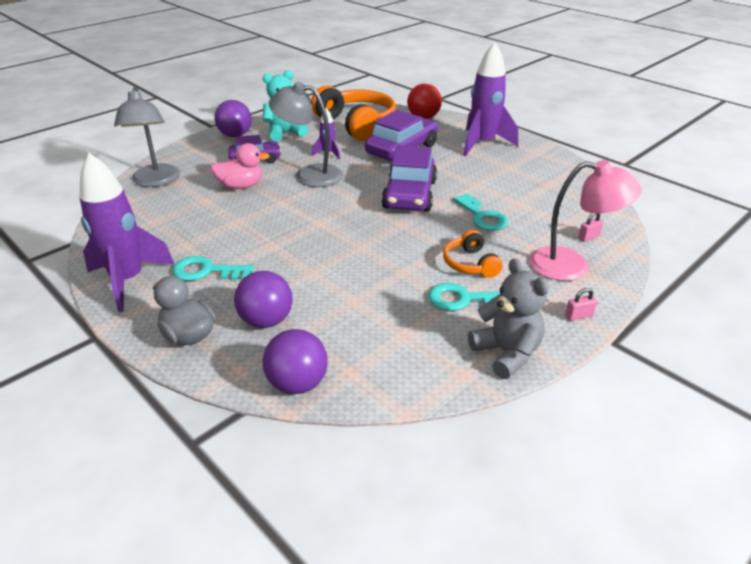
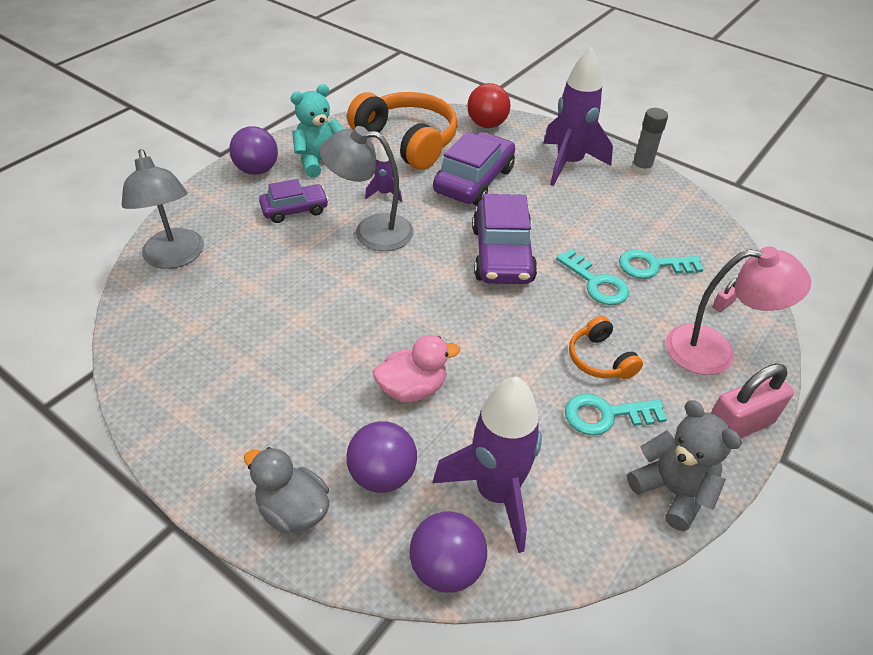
camera: 10 degrees left, 10 degrees up
purple rocket [79,153,174,312] -> purple rocket moved to [433,376,542,553]
turquoise key [172,256,254,281] -> turquoise key moved to [619,250,704,279]
pink duck [210,143,270,189] -> pink duck moved to [373,335,460,402]
pink padlock [565,288,597,321] -> pink padlock [711,363,794,438], size x2.29
none -> grey glue stick [631,108,668,176]

